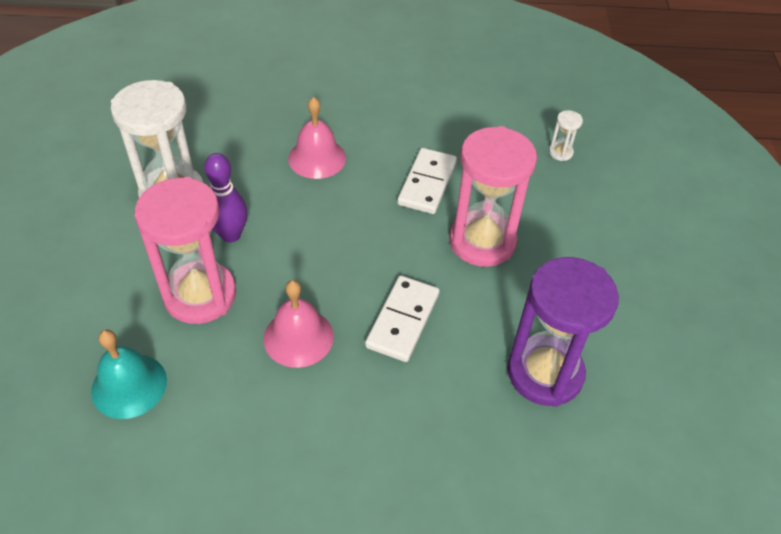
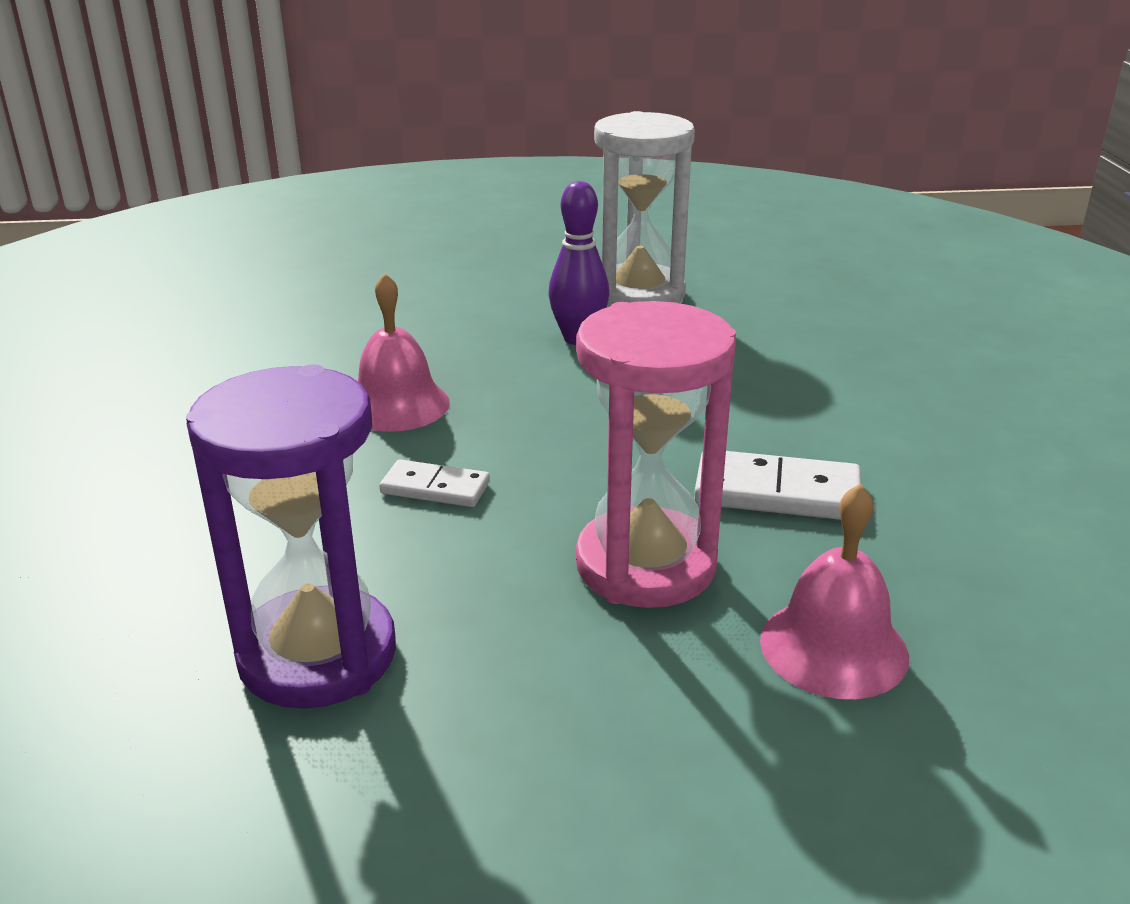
camera: 85 degrees right, 20 degrees down
turquoise bell [91,330,167,419] -> none
pink hourglass [134,177,236,324] -> none
pink bell [288,97,346,179] -> pink bell moved to [760,484,909,699]
white domino [365,275,440,362] -> white domino [379,459,490,507], size x0.63
white hourglass [549,110,583,161] -> none

